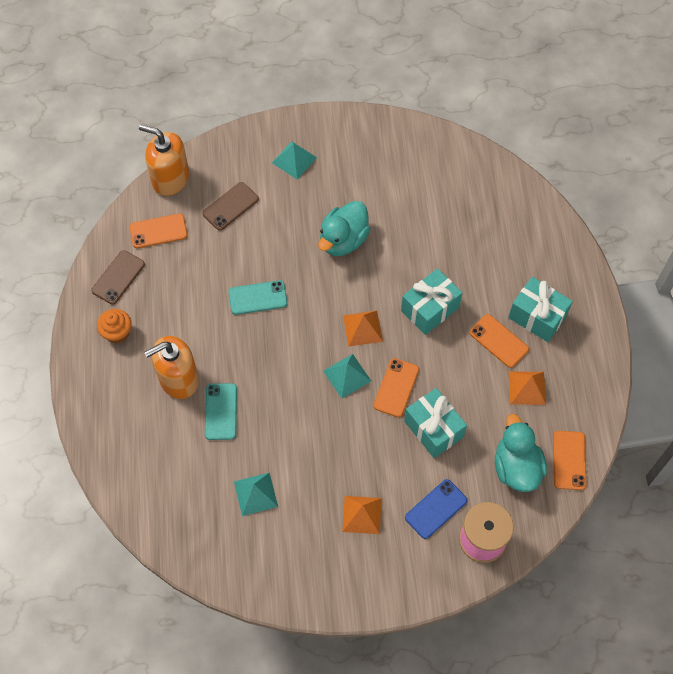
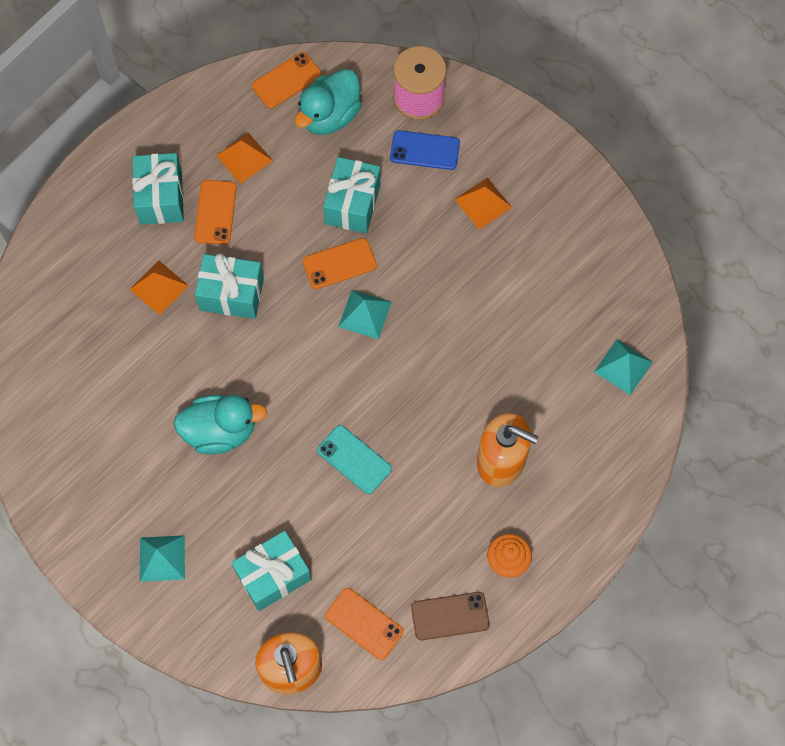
camera: 130 degrees left, 5 degrees up
brown phone [203,182,259,230] -> turquoise gift [231,531,311,611]
turquoise phone [205,383,237,440] -> none
turquoise pyramid [234,473,278,516] -> turquoise pyramid moved to [594,339,653,395]
orange pyramid [343,311,383,347] -> orange pyramid moved to [129,260,189,315]

